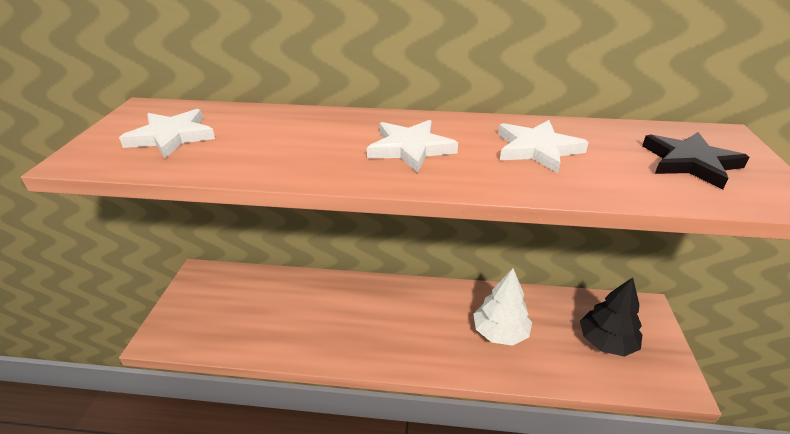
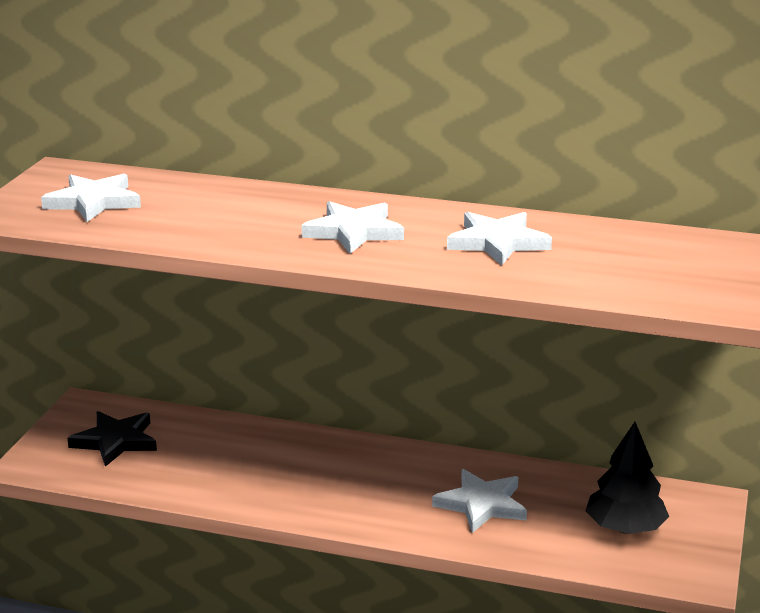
camera: 10 degrees right, 10 degrees down
white tree [473,268,532,346] -> white star [432,469,527,533]
black star [642,132,750,190] -> black star moved to [68,411,157,467]

